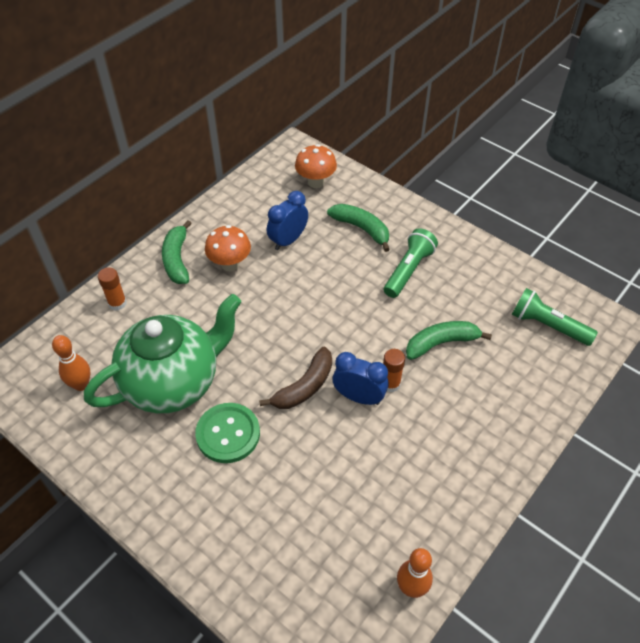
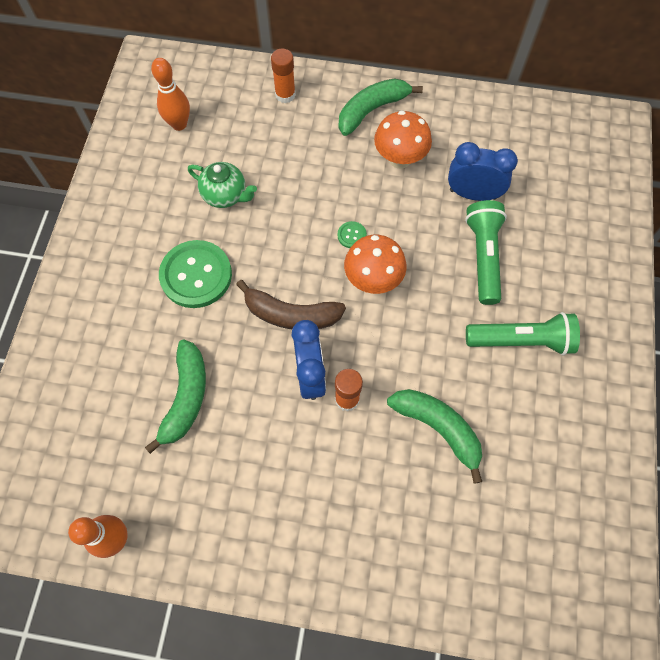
camera: 60 degrees right, 15 degrees up
green teapot [84,294,241,413] -> green teapot [188,162,257,208], size x0.42
orange mushroom [295,144,337,188] -> orange mushroom moved to [344,235,407,294]
green banana [327,204,390,252] -> green banana moved to [145,340,206,454]
green flashlight [512,288,598,346] -> green flashlight moved to [465,200,507,305]
none -> green button [338,221,367,248]

